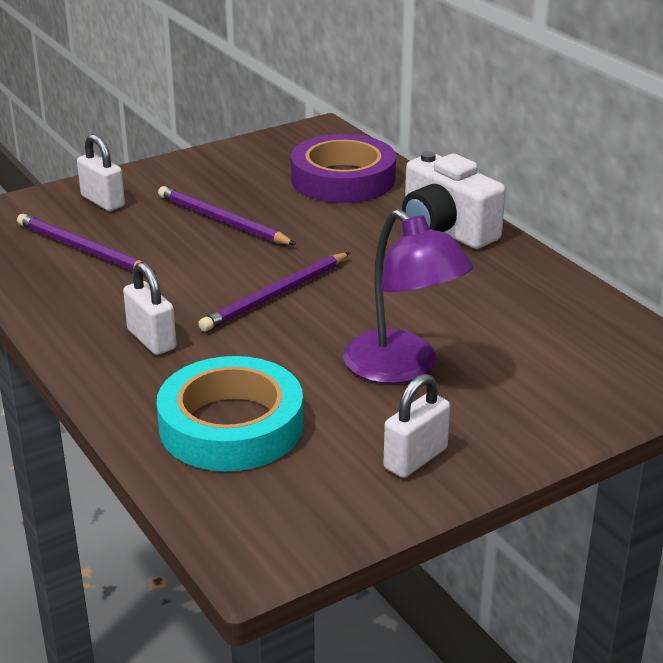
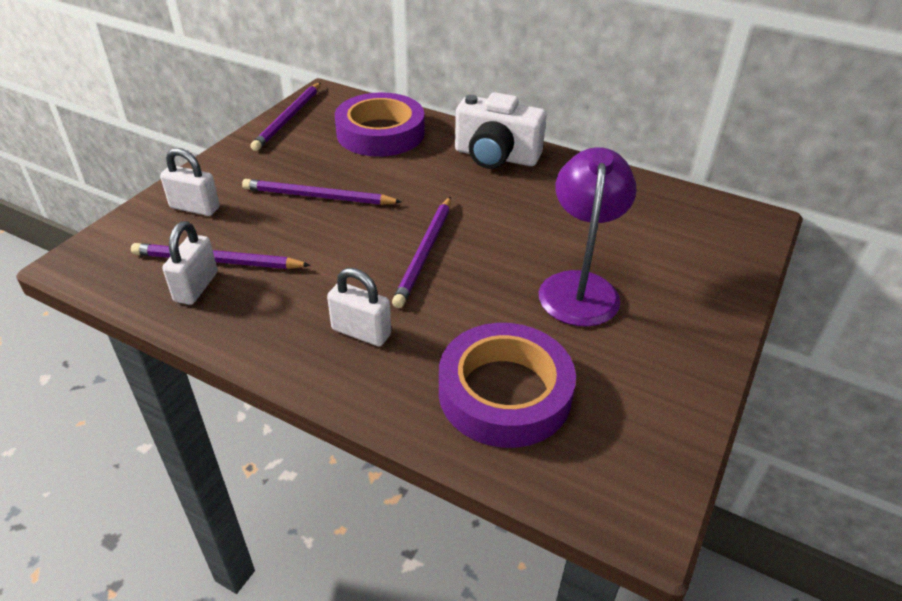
camera: 30 degrees left, 10 degrees up
turquoise tape [157,356,303,471] -> purple tape [439,323,576,448]
purple lamp [343,209,474,384] -> purple lamp turned 105 degrees counterclockwise [539,147,636,327]
white padlock [383,374,450,478] -> white padlock moved to [162,221,218,305]
none -> purple pencil [250,82,321,151]

